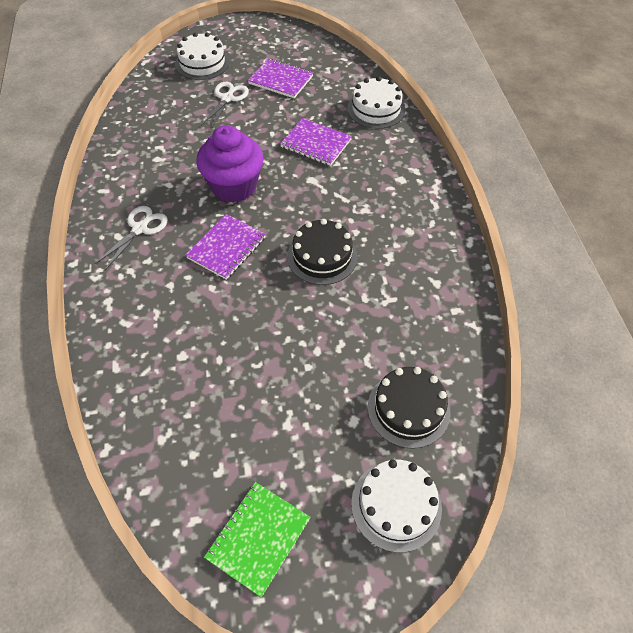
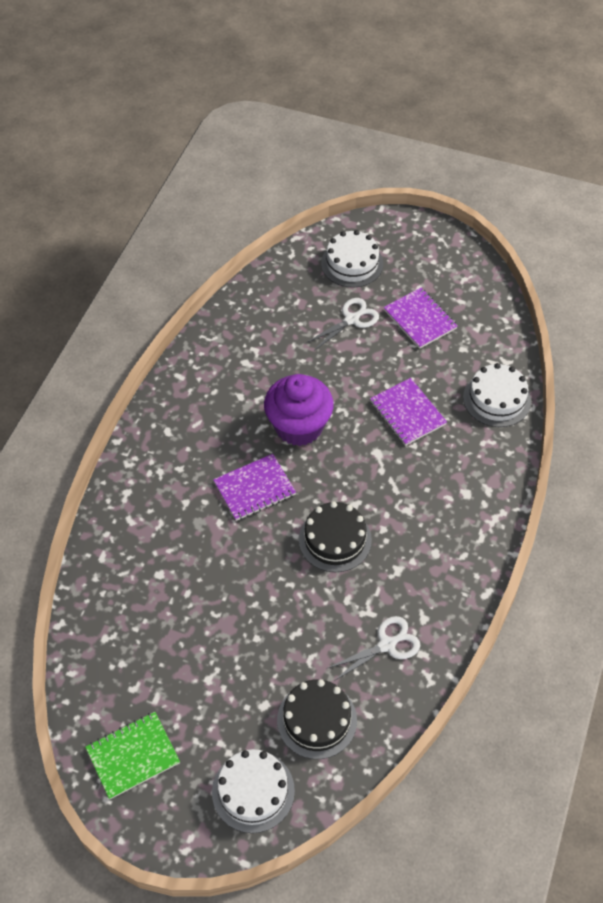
camera: 30 degrees right, 0 degrees up
white scissors [95,206,168,270] -> white scissors moved to [326,616,421,681]

